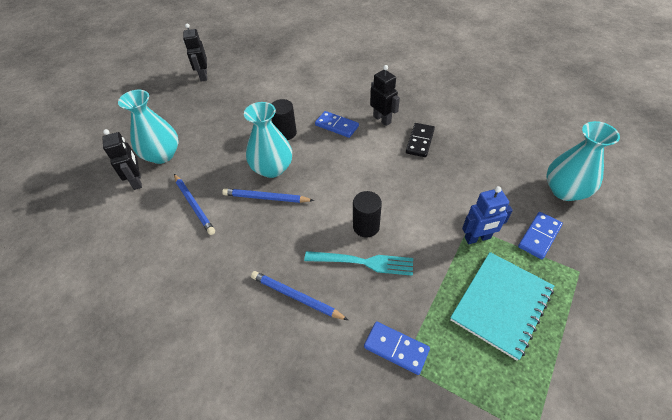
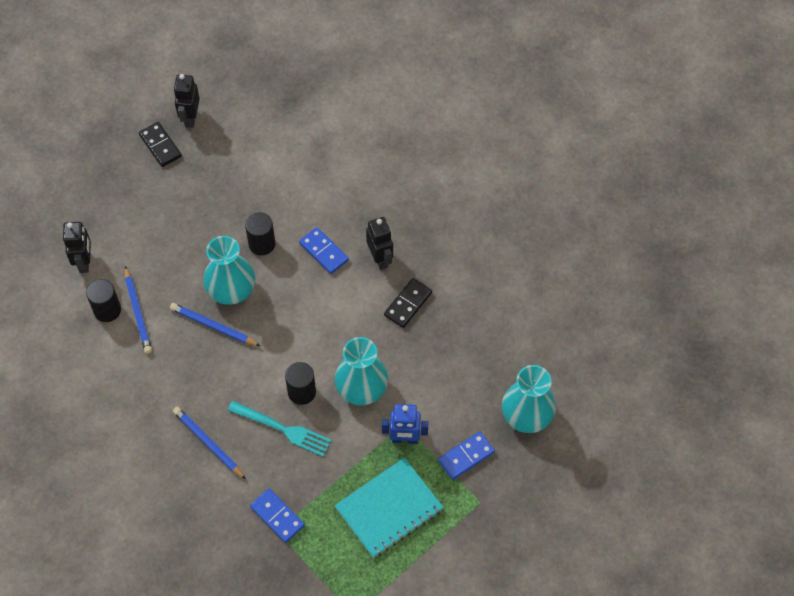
camera: 15 degrees right, 10 degrees up
turquoise vase [118,90,179,164] -> turquoise vase moved to [335,337,388,405]
none -> black cylinder [86,279,121,322]
none -> black domino [139,122,182,167]

